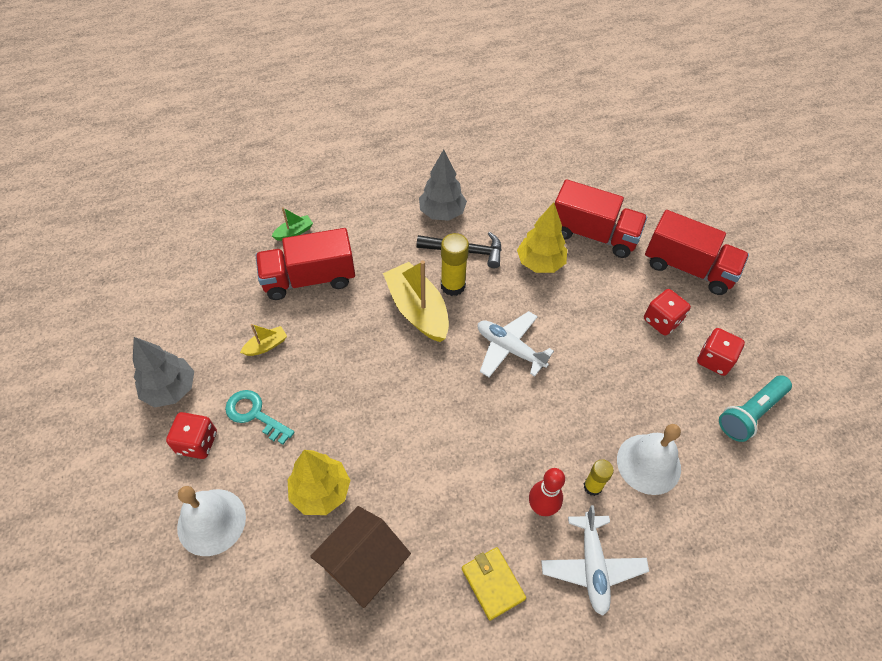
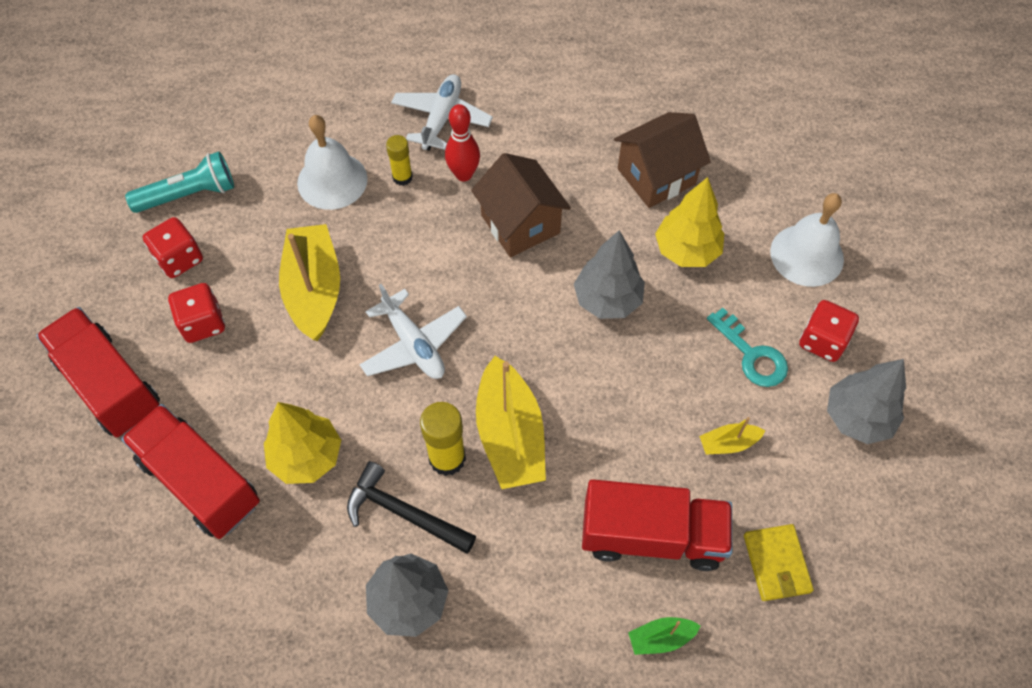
camera: 160 degrees left, 5 degrees up
yellow wallet [462,547,526,620] -> yellow wallet moved to [744,524,814,601]
none -> yellow boat [279,224,340,341]
none -> brown house [471,153,571,257]
none -> grey tree [574,230,645,319]

